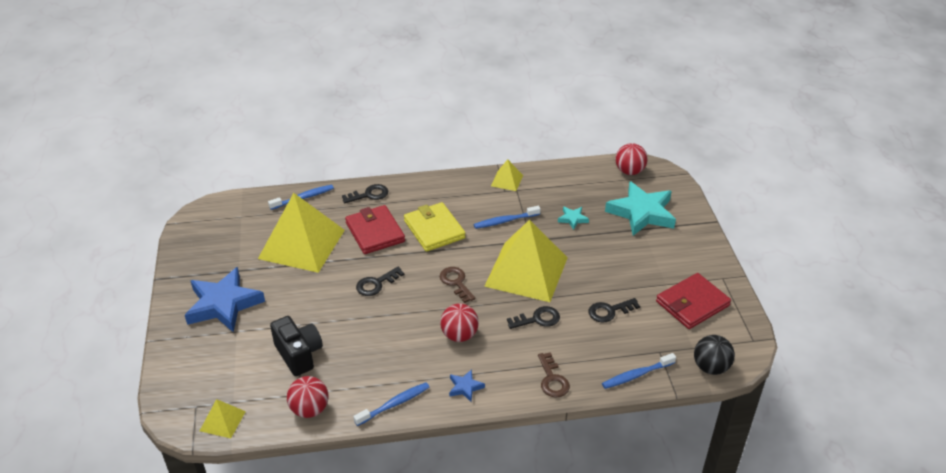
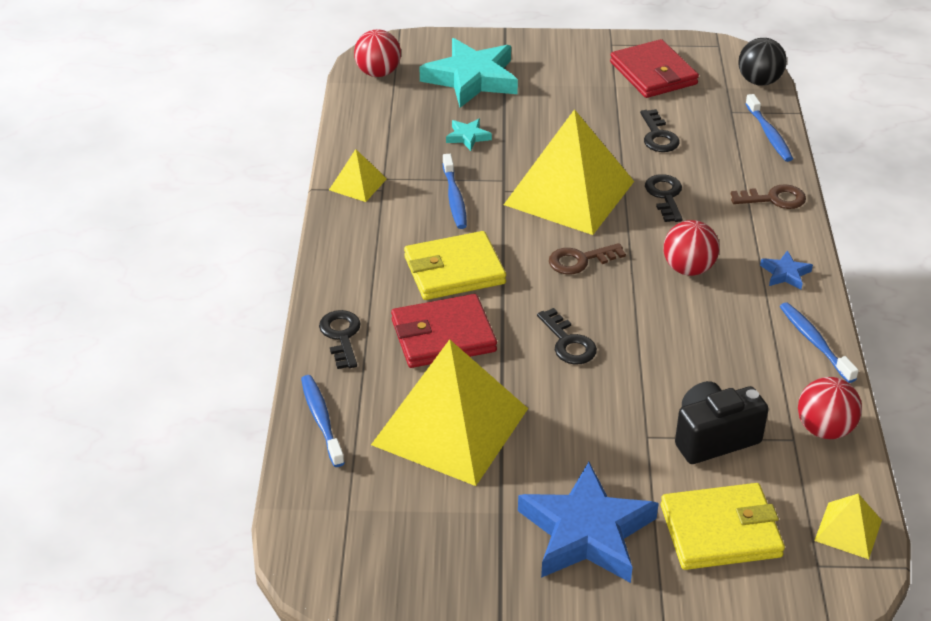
camera: 80 degrees left, 0 degrees up
none -> yellow wallet [661,483,785,570]

